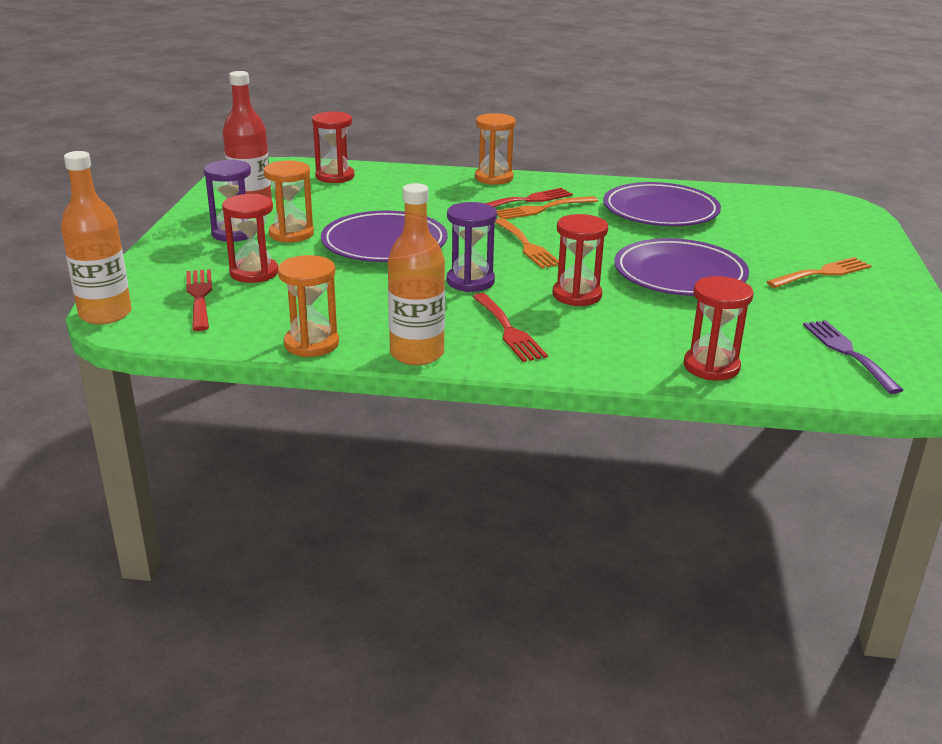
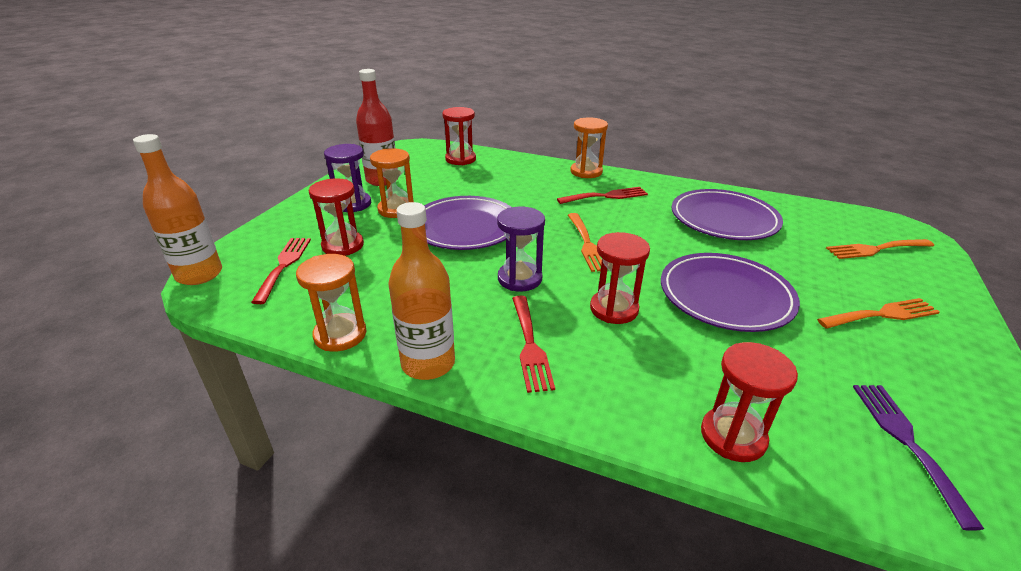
camera: 15 degrees right, 5 degrees up
orange fork [497,196,598,219] -> orange fork moved to [826,239,934,259]

